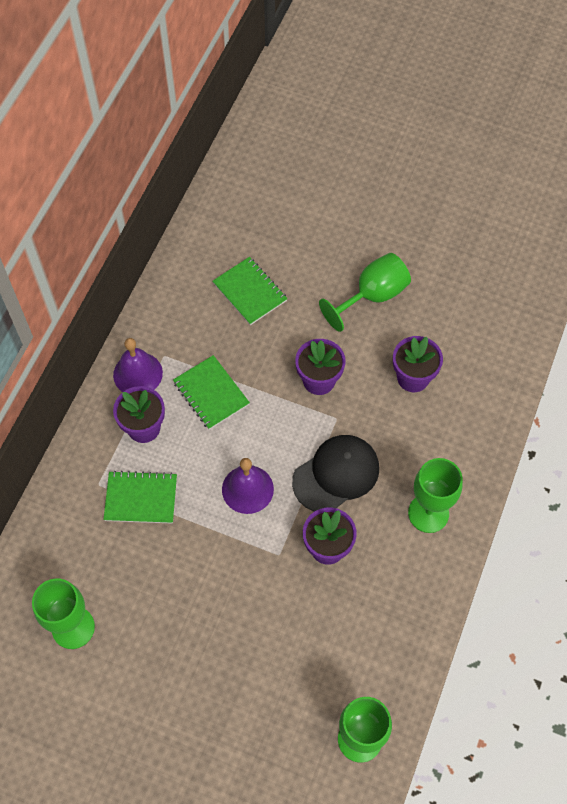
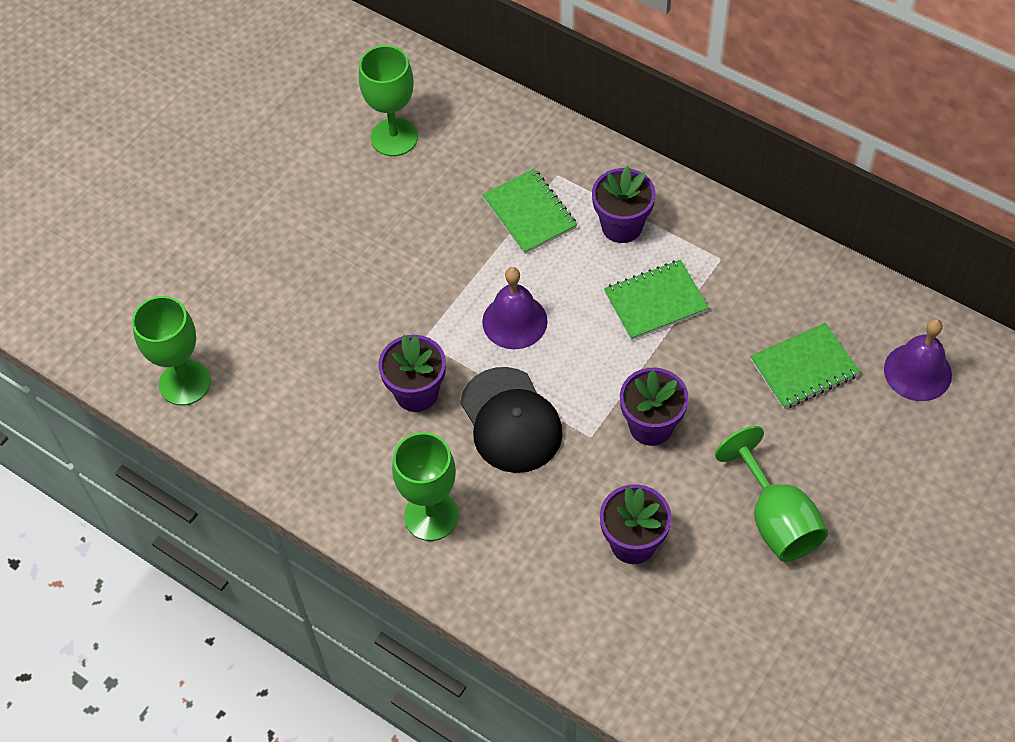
camera: 105 degrees right, 5 degrees down
green notebook [103,471,177,523] -> green notebook turned 45 degrees counterclockwise [482,169,577,254]
purple bell [113,338,163,392] -> purple bell moved to [884,319,952,401]

